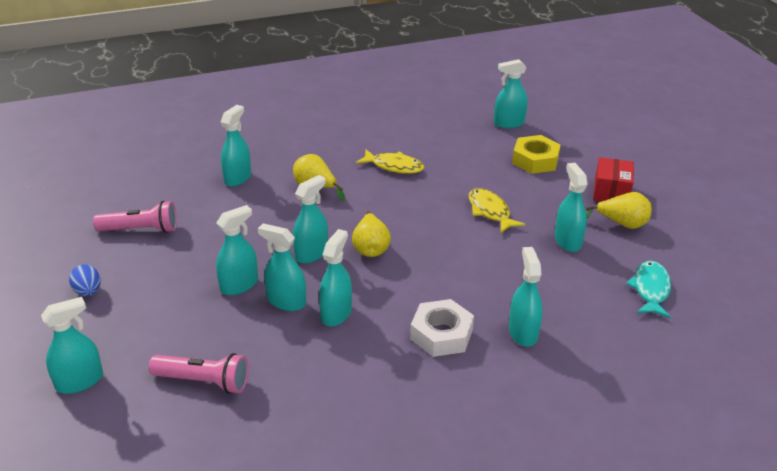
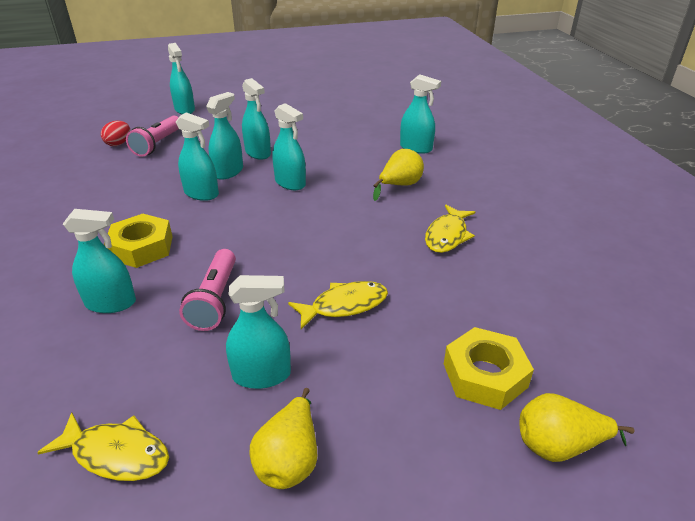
camera: 95 degrees right, 0 degrees up
blue egg [69,264,101,296] -> none
pink flashlight [93,201,177,233] -> pink flashlight moved to [179,249,236,331]
yellow pear [352,211,391,257] -> yellow pear moved to [520,393,634,462]
white nut [410,299,474,357] -> yellow nut [104,214,173,268]
turquoise spray bottle [494,59,528,128] -> none
red box [593,157,634,202] -> none
turquoise fish [626,261,671,318] -> yellow fish [37,412,169,481]
none -> red egg [101,121,130,146]

